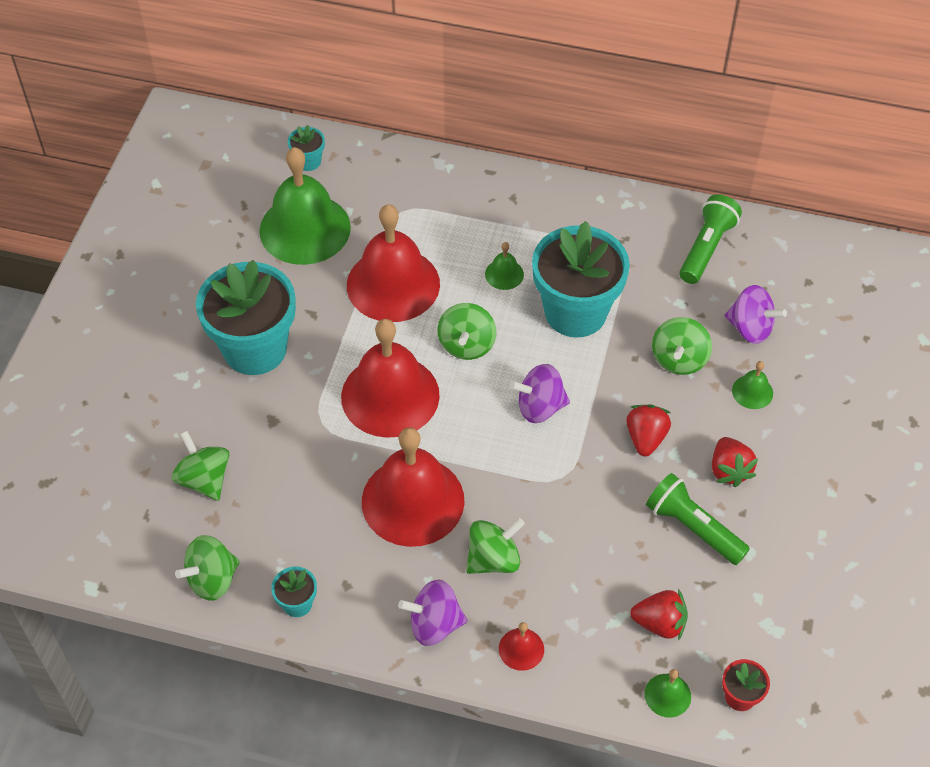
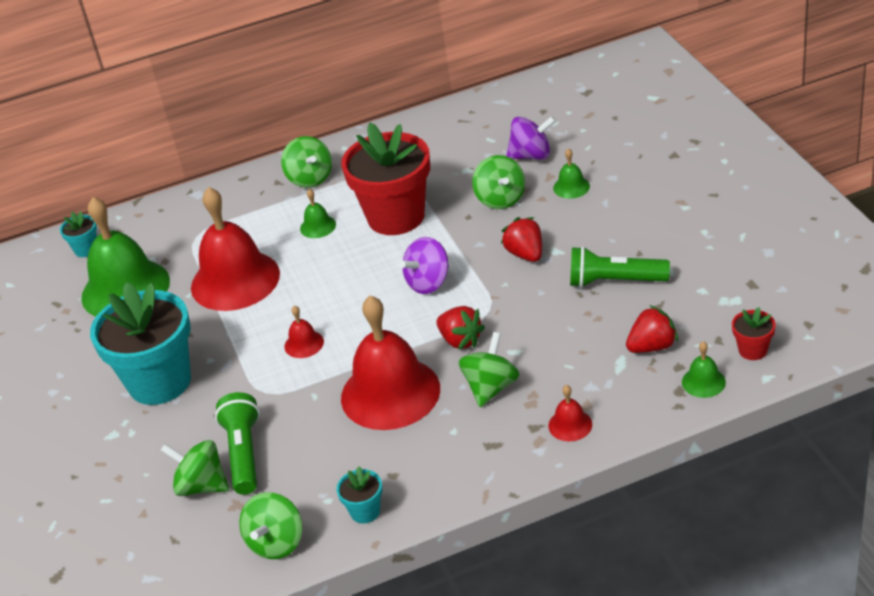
camera: 30 degrees left, 15 degrees down
red bell [341,319,440,438] -> red bell [284,306,324,358], size x0.42
purple spinning top [398,580,467,646] -> none
green spinning top [438,303,496,360] -> green spinning top moved to [281,136,332,188]
turquoise flower pot [532,221,630,338] -> red flower pot [341,123,430,235]
green flashlight [680,194,742,284] -> green flashlight moved to [215,392,260,495]
red strawberry [712,437,758,488] -> red strawberry moved to [436,306,485,350]

